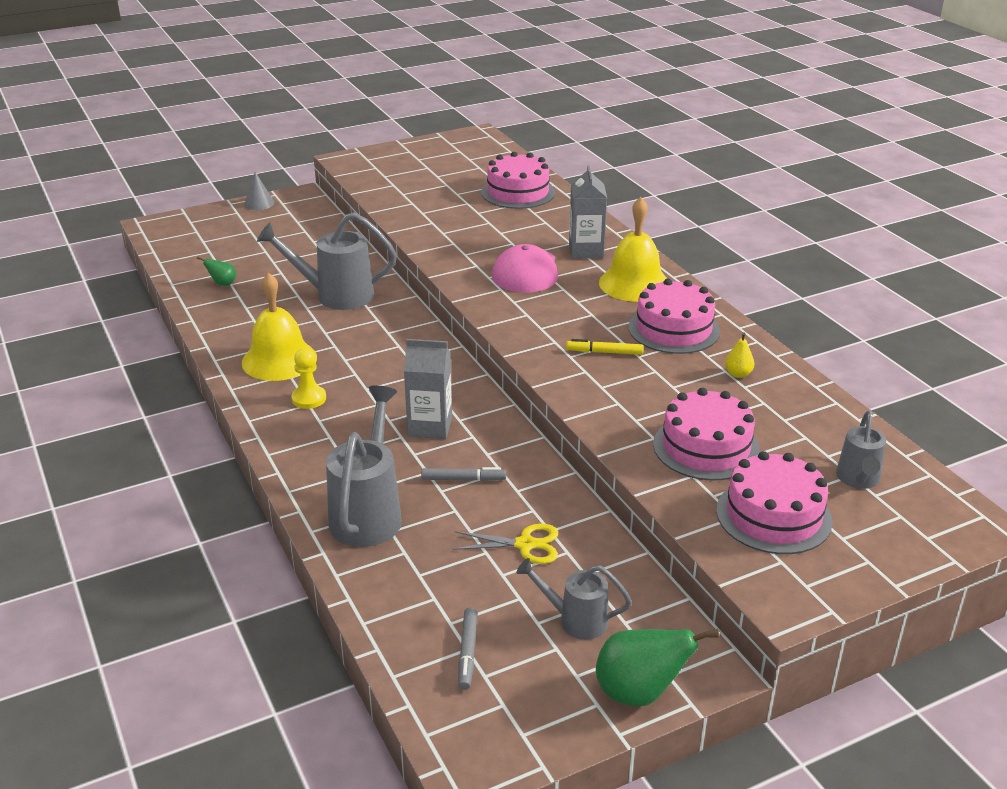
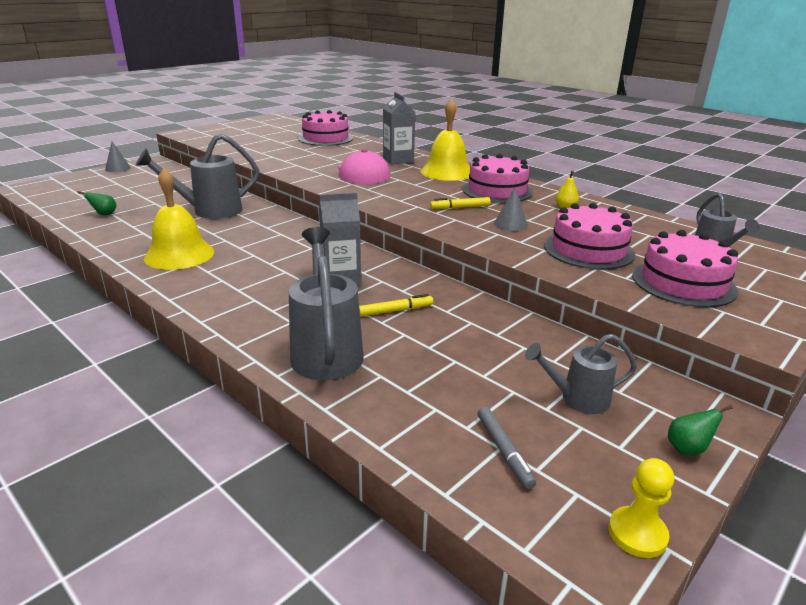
camera: 20 degrees left, 5 degrees down
yellow pawn [291,348,326,409] -> yellow pawn moved to [608,458,674,558]
grey marker [421,467,506,481] -> yellow marker [359,294,433,316]
yellow scissors [452,524,558,564] -> none
green pear [596,629,719,707] -> green pear [668,405,733,455], size x0.51
none -> grey cone [494,187,528,231]

